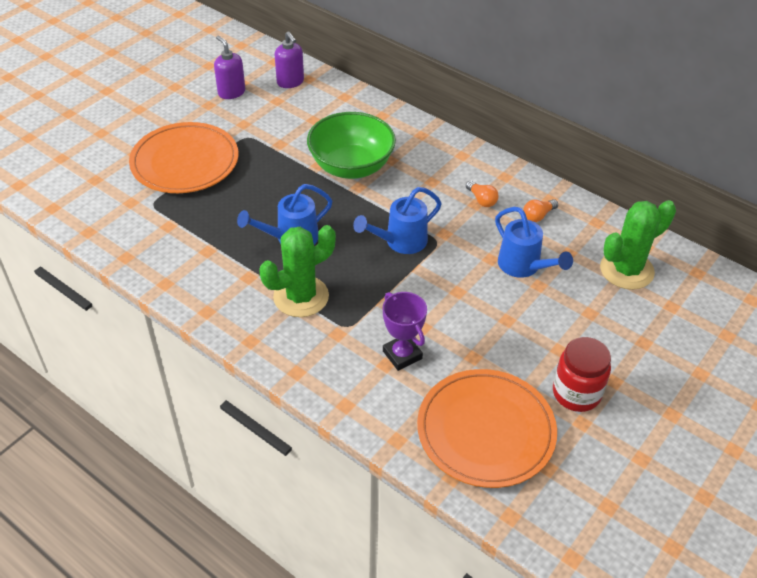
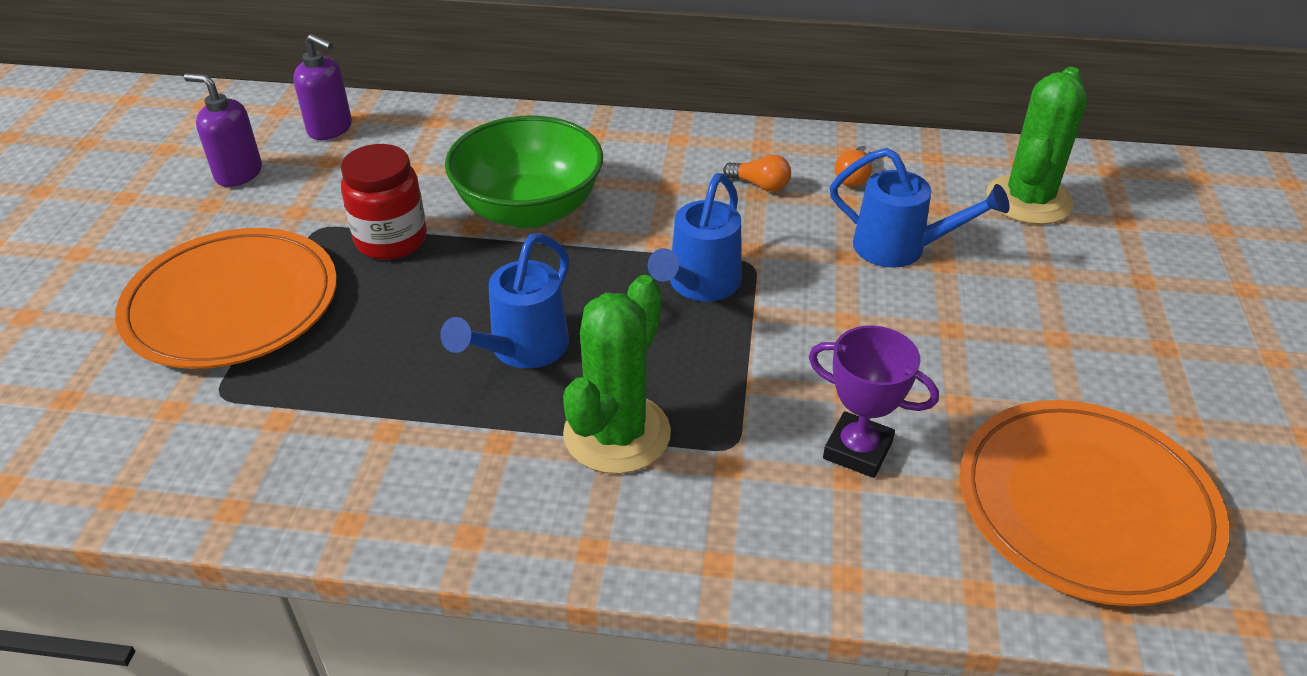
camera: 30 degrees left, 5 degrees down
red jar [553,337,611,412] -> red jar moved to [341,144,427,260]

